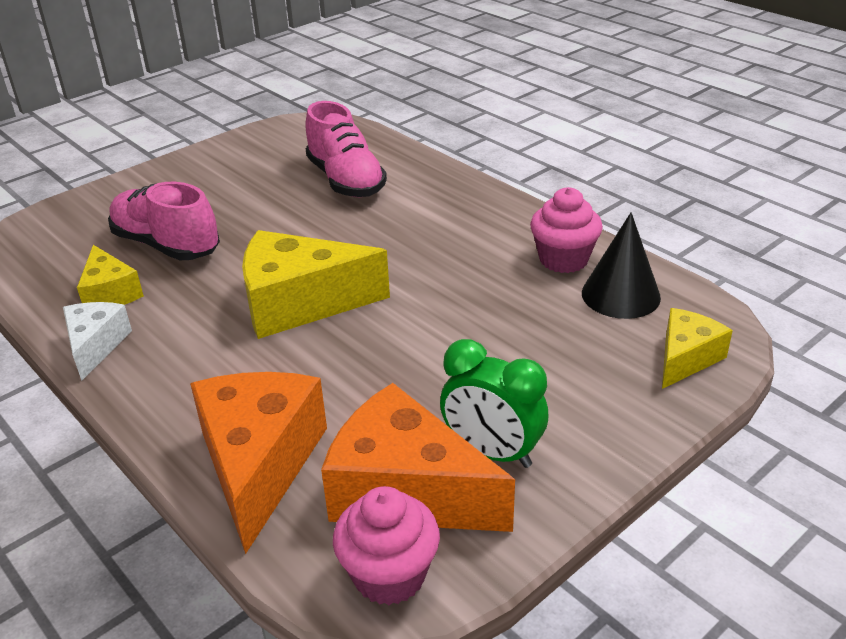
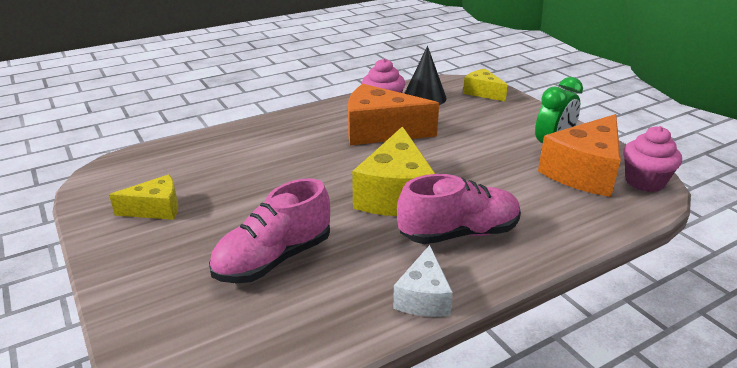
camera: 80 degrees left, 5 degrees down
white cheese [63,302,132,381] -> white cheese turned 90 degrees counterclockwise [393,245,453,317]
yellow cheese [77,245,144,305] -> yellow cheese moved to [109,174,178,220]
orange cheese [190,372,327,554] -> orange cheese moved to [348,84,439,145]
pink shoe [305,101,387,197] -> pink shoe moved to [397,174,521,244]

